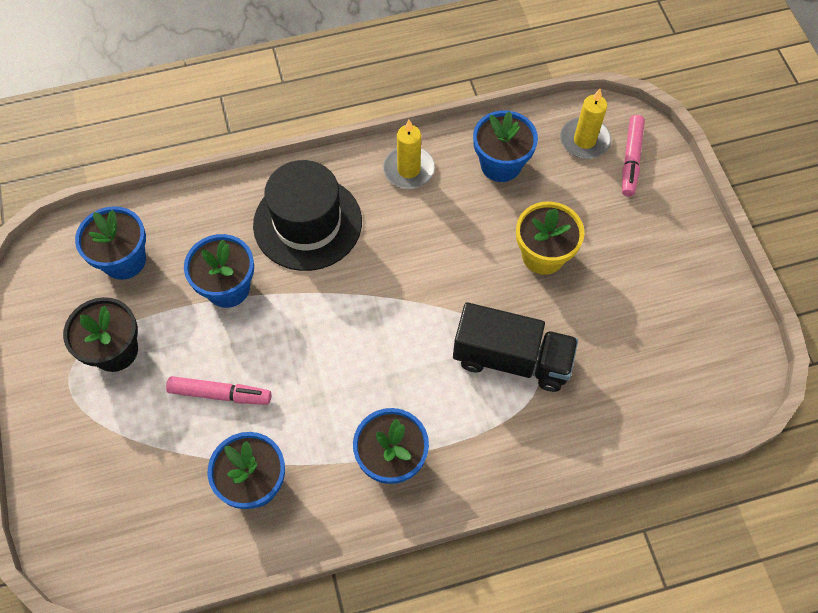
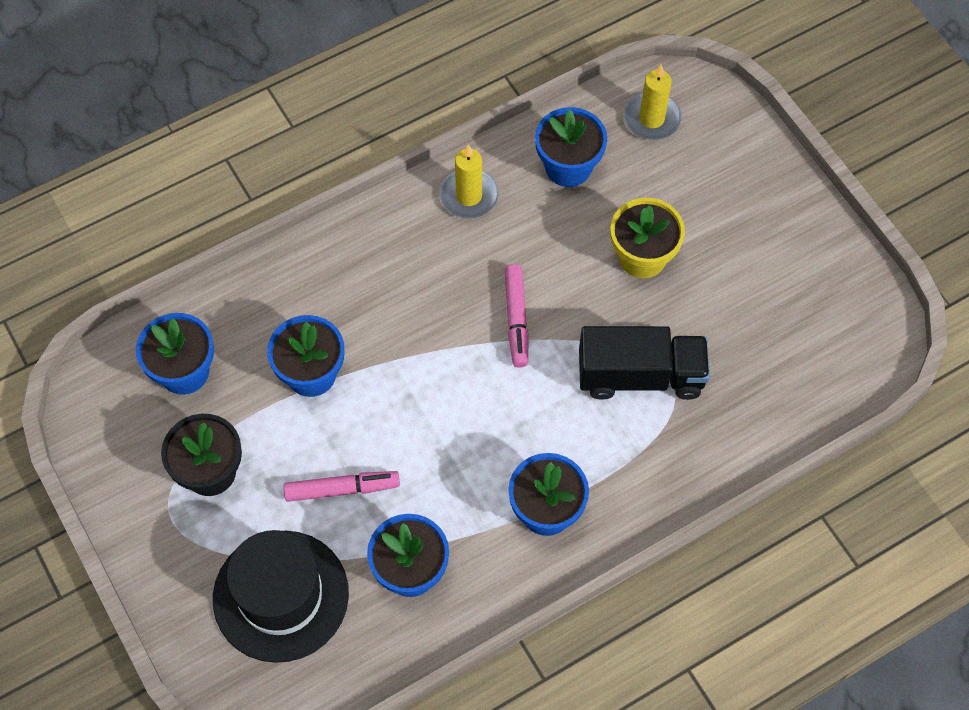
camera: 15 degrees left, 0 degrees up
black hat [253,160,362,271] -> black hat moved to [213,530,349,663]
pink marker [622,115,645,197] -> pink marker moved to [504,264,528,368]

